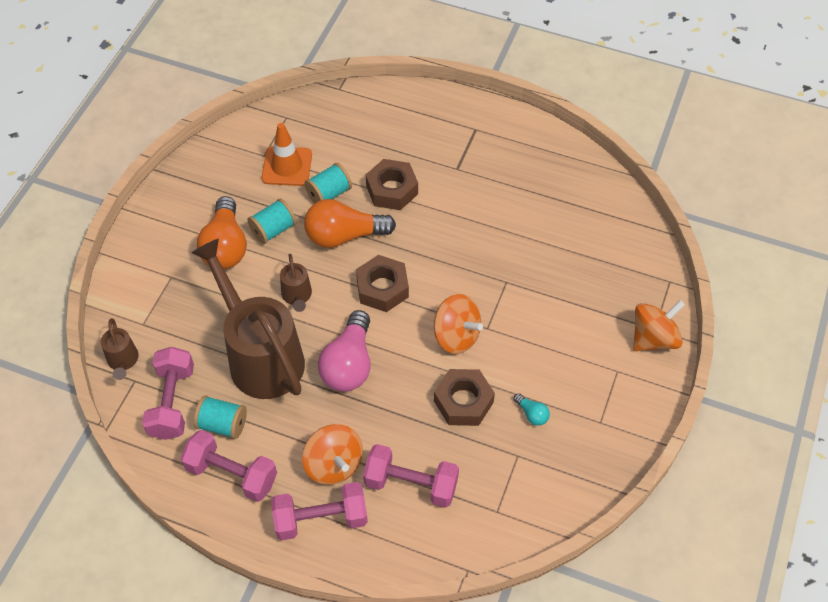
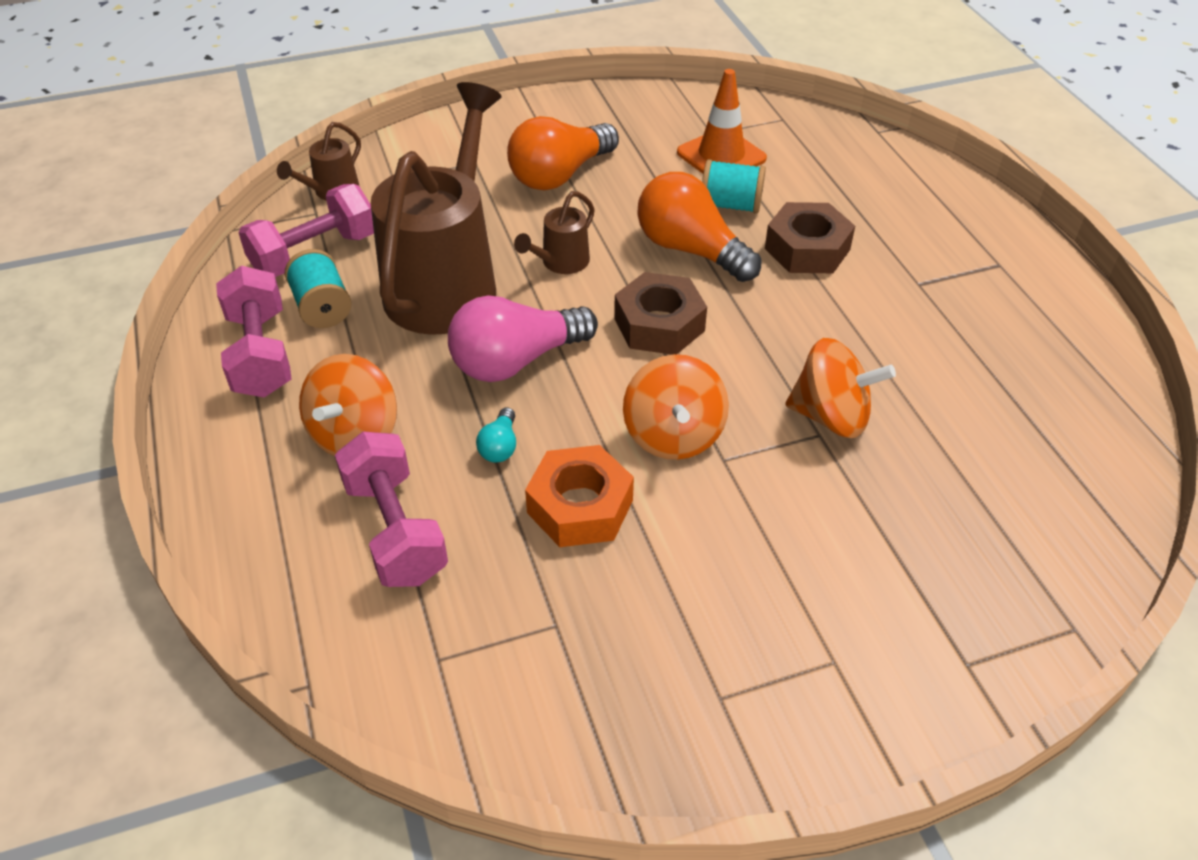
camera: 50 degrees right, 10 degrees down
turquoise spool [247,199,297,244] -> none
pink dumbbell [271,482,368,540] -> none
brown nut [434,369,495,426] -> orange nut [525,445,634,547]
turquoise light bulb [513,393,550,426] -> turquoise light bulb moved to [476,407,516,462]
orange spinning top [633,300,685,351] -> orange spinning top moved to [786,338,896,438]

